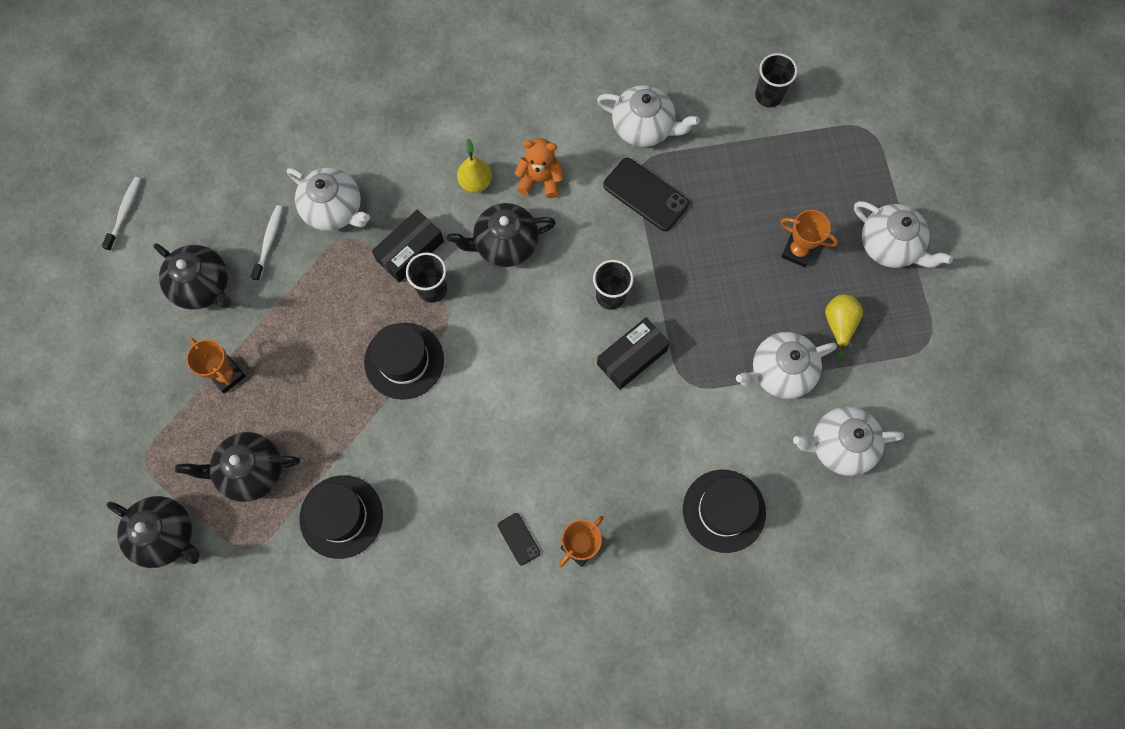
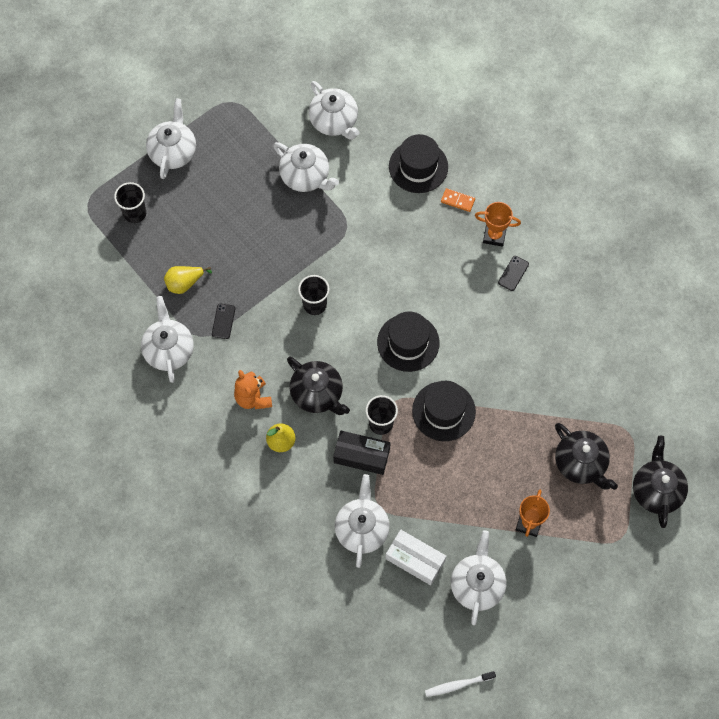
camera: 120 degrees left, 5 degrees down
black teapot [153,243,231,310] -> white teapot [451,530,506,625]
white toothbrush [251,205,283,281] -> white box [386,530,446,585]
black hat [299,475,383,559] -> black hat moved to [377,312,440,372]
black box [597,317,670,390] -> none
black phone [603,158,689,231] -> black phone [212,304,235,339], size x0.54
black cup [755,53,797,107] -> black cup moved to [114,182,146,223]
orange trophy [780,210,838,267] -> none
yellow pear [825,295,863,362] -> yellow pear moved to [164,266,212,294]
none -> orange domino [441,188,475,212]

